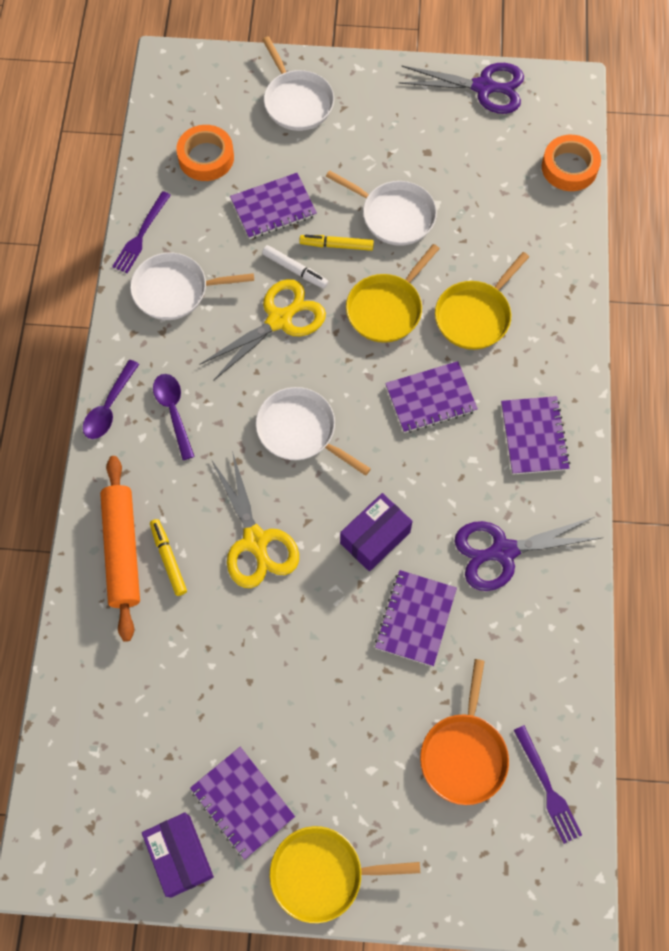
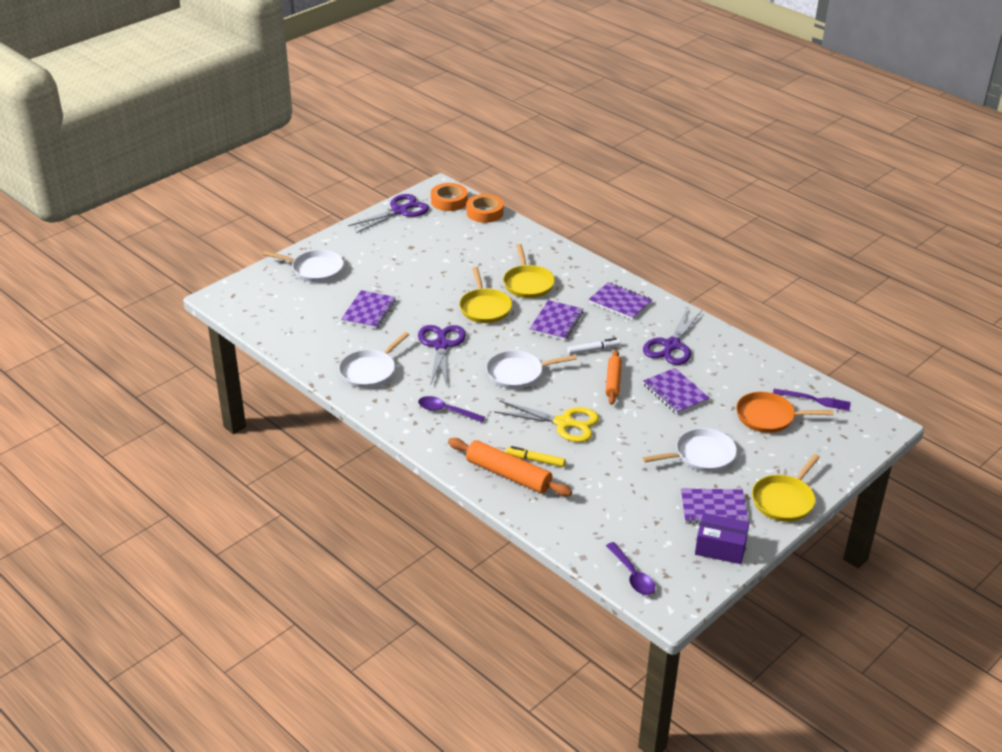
camera: 50 degrees left, 30 degrees down
purple spoon [83,360,139,439] -> purple spoon moved to [606,542,655,595]
purple fork [112,191,171,273] -> none
orange tape [176,125,234,181] -> orange tape moved to [431,183,468,211]
yellow scissors [199,279,326,381] -> purple scissors [418,325,466,386]
white marker [262,245,328,289] -> white marker moved to [567,338,621,355]
yellow marker [299,235,374,251] -> none
white pan [326,170,437,246] -> white pan moved to [642,428,737,472]
purple box [340,493,413,571] -> orange rolling pin [606,350,622,405]
orange pan [420,659,509,805] -> orange pan turned 135 degrees clockwise [736,392,834,433]

